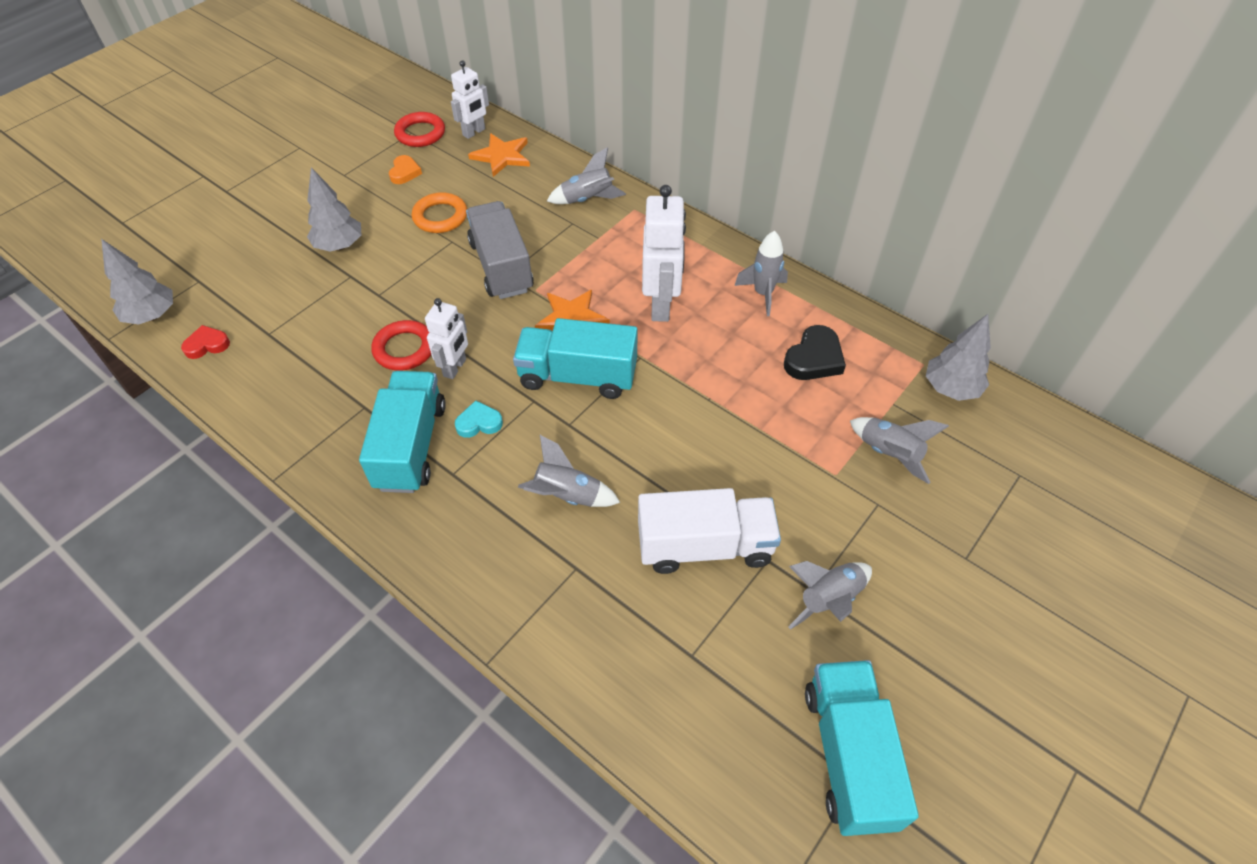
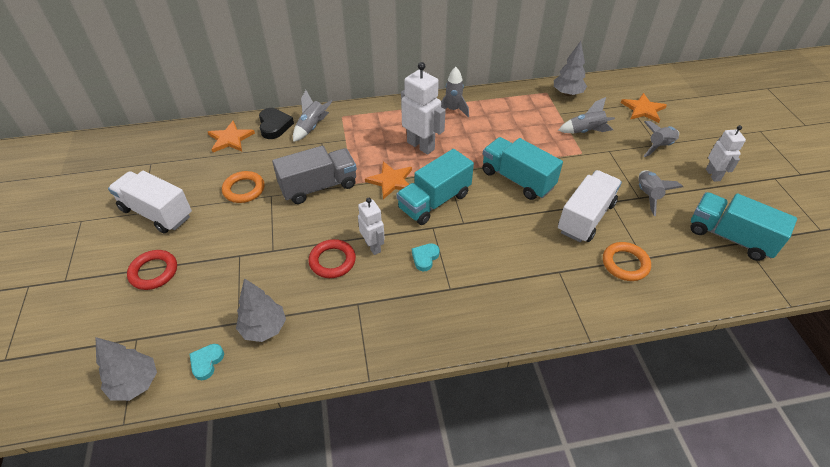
camera: 50 degrees left, 5 degrees down
red heart [181,325,230,359] -> turquoise heart [189,344,224,380]
grey tree [307,167,361,252] -> grey tree moved to [236,278,286,342]
turquoise truck [359,371,446,493] -> turquoise truck moved to [482,137,563,200]
orange heart [389,155,422,184] -> none
red ring [394,112,445,147] -> red ring moved to [127,250,177,290]
white robot [451,60,489,139] -> white robot moved to [706,125,746,182]
grey truck [466,201,534,299] -> grey truck turned 135 degrees clockwise [272,146,357,204]
grey rocket [518,435,620,507] -> grey rocket moved to [643,121,679,157]
black heart [784,325,846,380] -> black heart moved to [259,108,294,139]
none -> white truck [108,171,192,233]
none -> orange ring [603,242,651,281]
none -> orange star [621,93,667,123]

